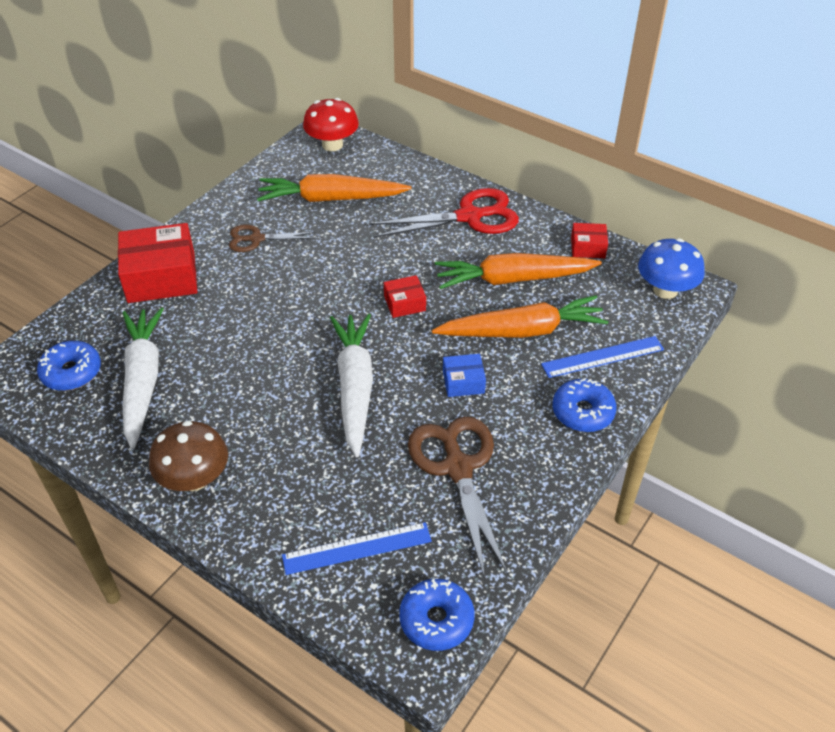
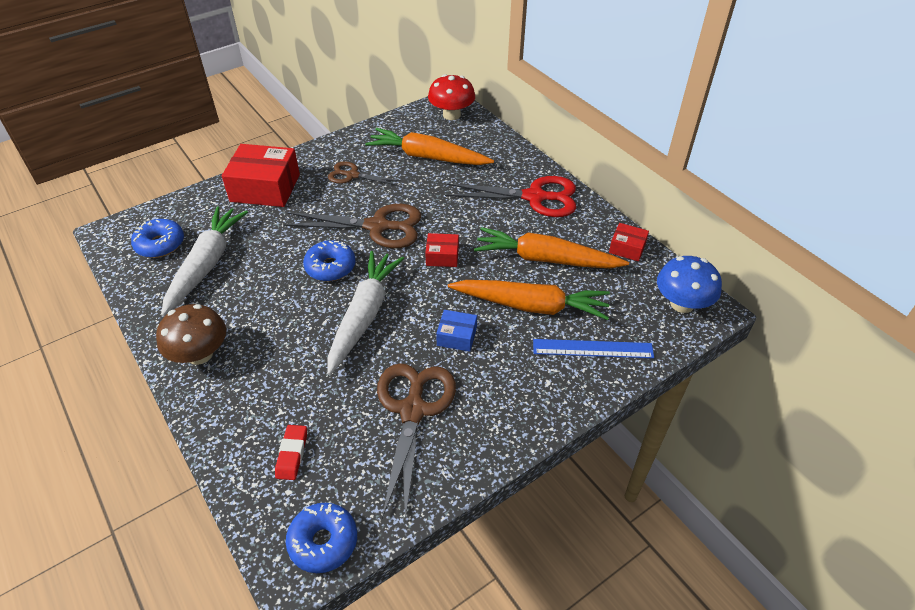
camera: 20 degrees right, 0 degrees up
blue ruler [282,522,432,575] -> red eraser [275,425,307,480]
blue donut [552,379,617,432] -> blue donut moved to [303,240,356,281]
none -> brown scissors [283,204,422,248]

